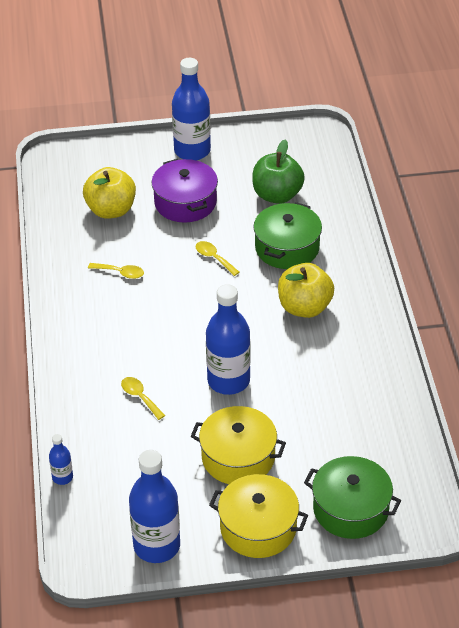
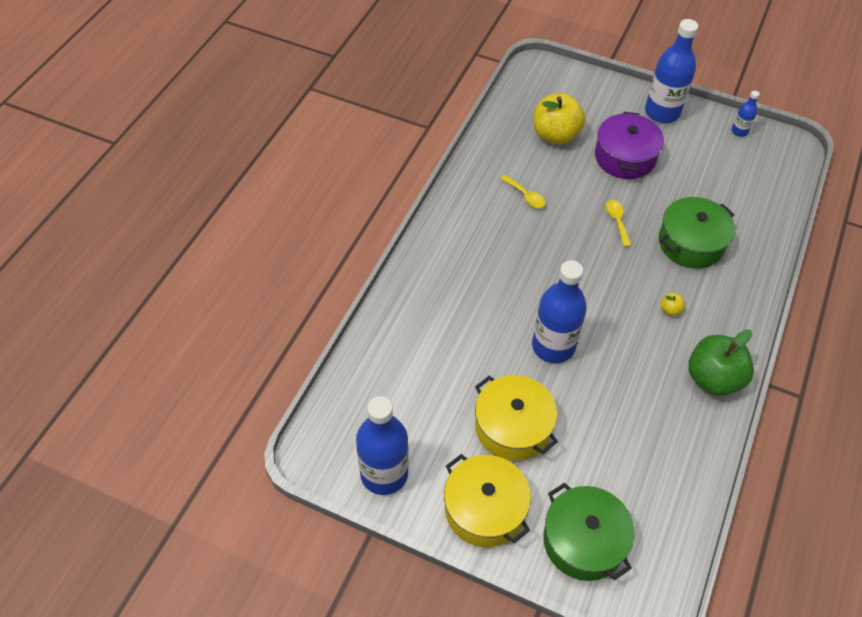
camera: 30 degrees right, 10 degrees up
blue bottle [49,434,73,485] -> blue bottle moved to [732,90,760,137]
yellow spoon [121,377,165,420] -> none
green apple [252,140,305,204] -> green apple moved to [688,329,754,396]
yellow apple [278,263,334,318] -> yellow apple [661,293,685,316], size x0.41

